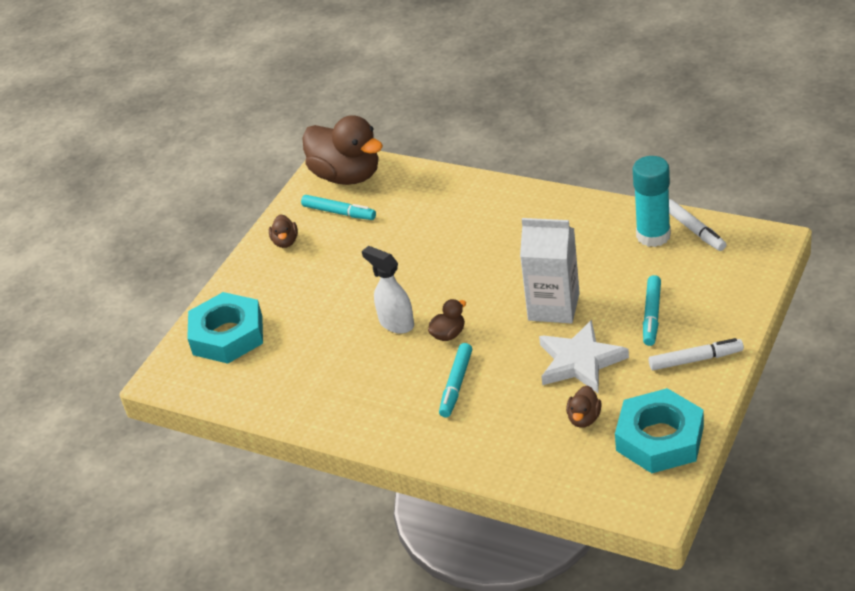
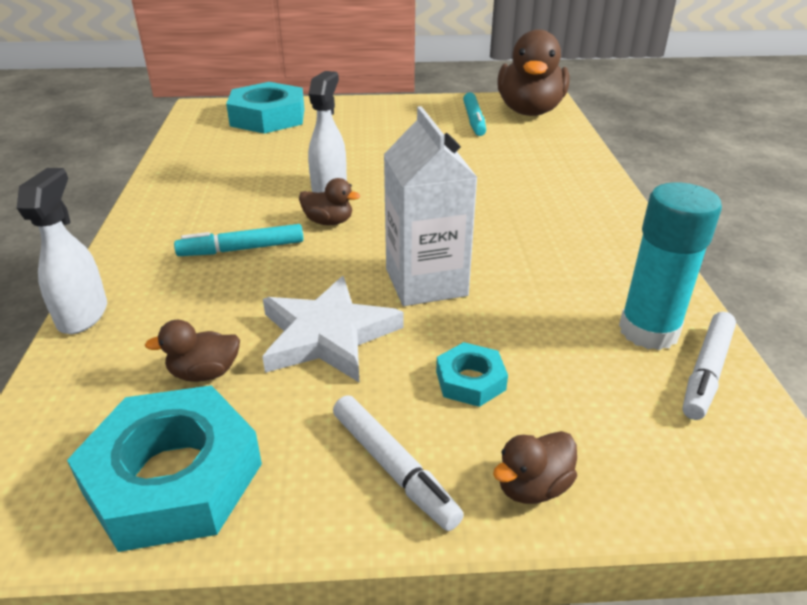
camera: 55 degrees right, 5 degrees down
brown duck [269,214,298,248] -> brown duck moved to [493,431,577,504]
turquoise marker [643,275,661,346] -> turquoise nut [436,342,508,407]
none -> white spray bottle [17,168,107,334]

